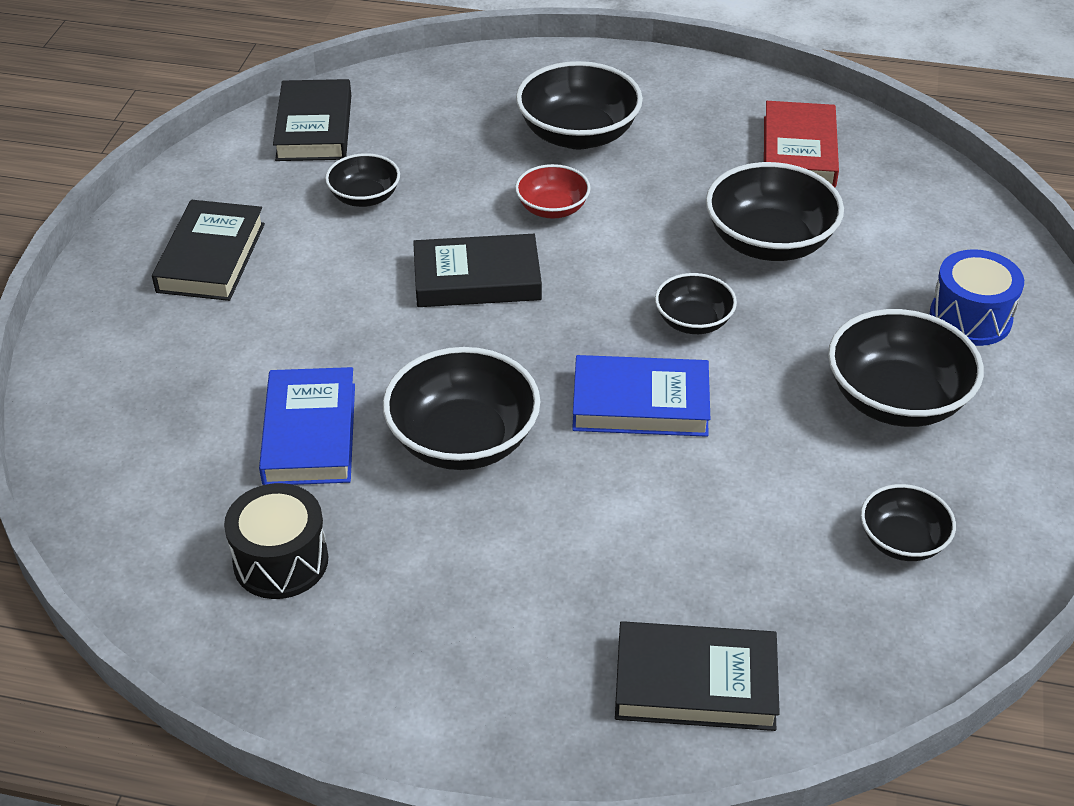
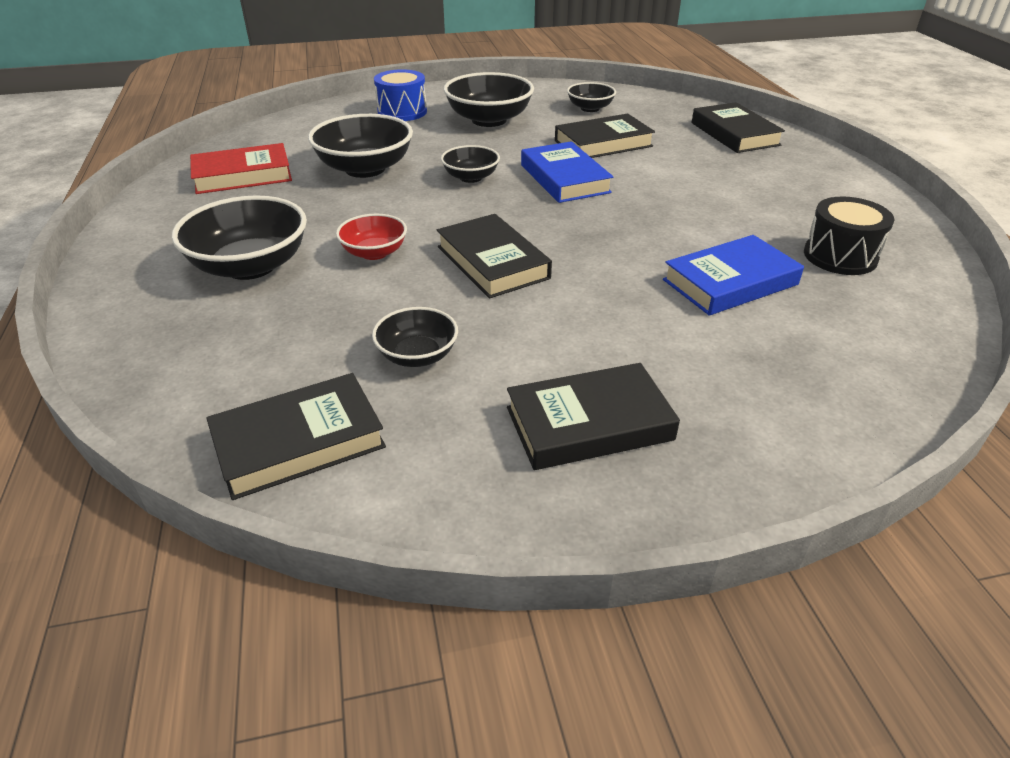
camera: 115 degrees left, 5 degrees down
black bowl [383,347,540,470] -> none
none -> black book [555,114,655,158]

